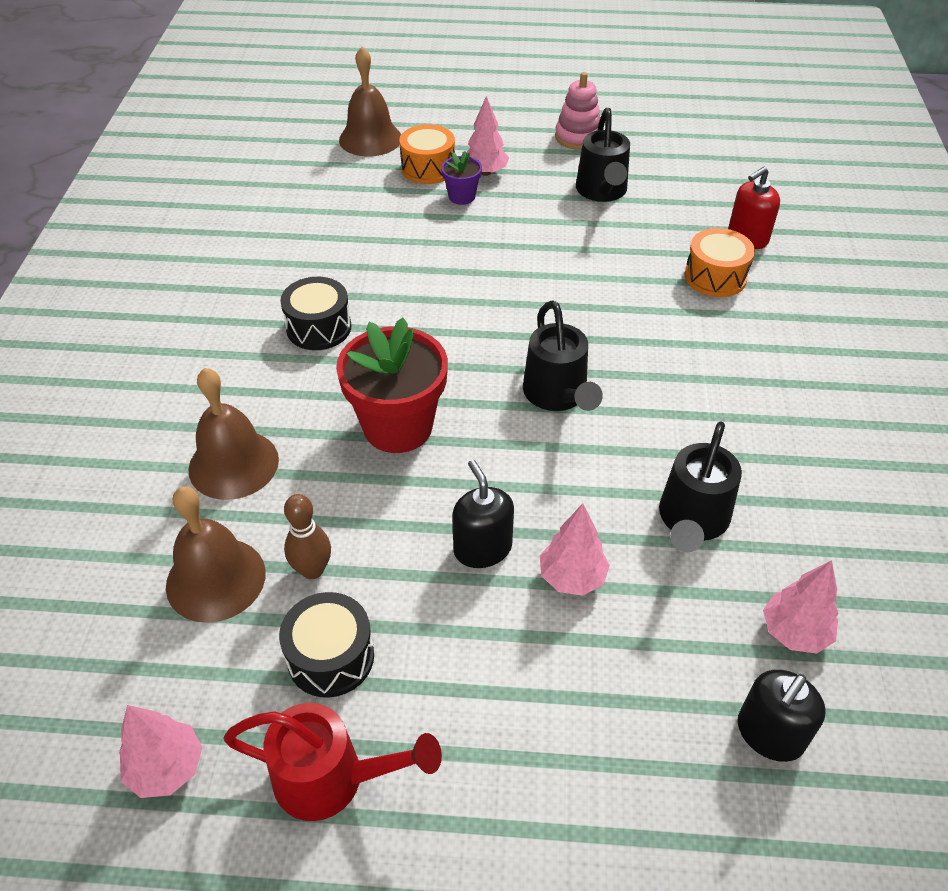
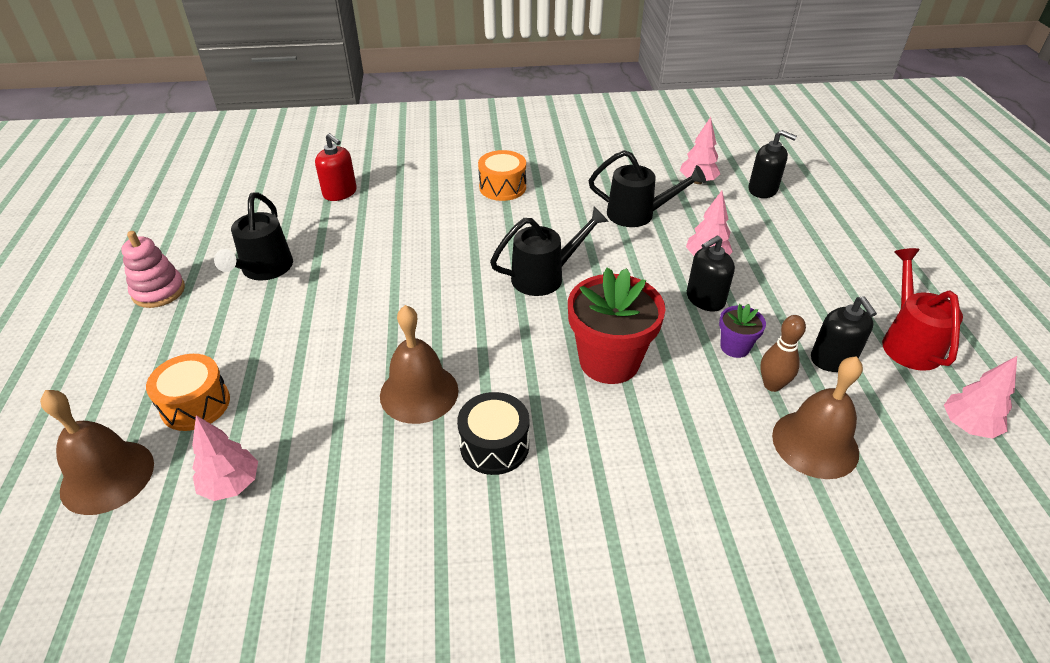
camera: 100 degrees left, 5 degrees down
brown bell [188,368,279,500] -> brown bell moved to [380,305,458,424]
black drum [279,592,374,698] -> black soap dispenser [811,296,877,372]
purple flower pot [441,151,482,205] -> purple flower pot moved to [719,304,766,358]
pink tree [467,96,509,176] -> pink tree moved to [192,415,258,501]
black watering can [576,108,630,202] -> black watering can turned 105 degrees clockwise [214,192,293,280]
orange drum [685,228,755,297] -> orange drum moved to [478,150,526,201]

